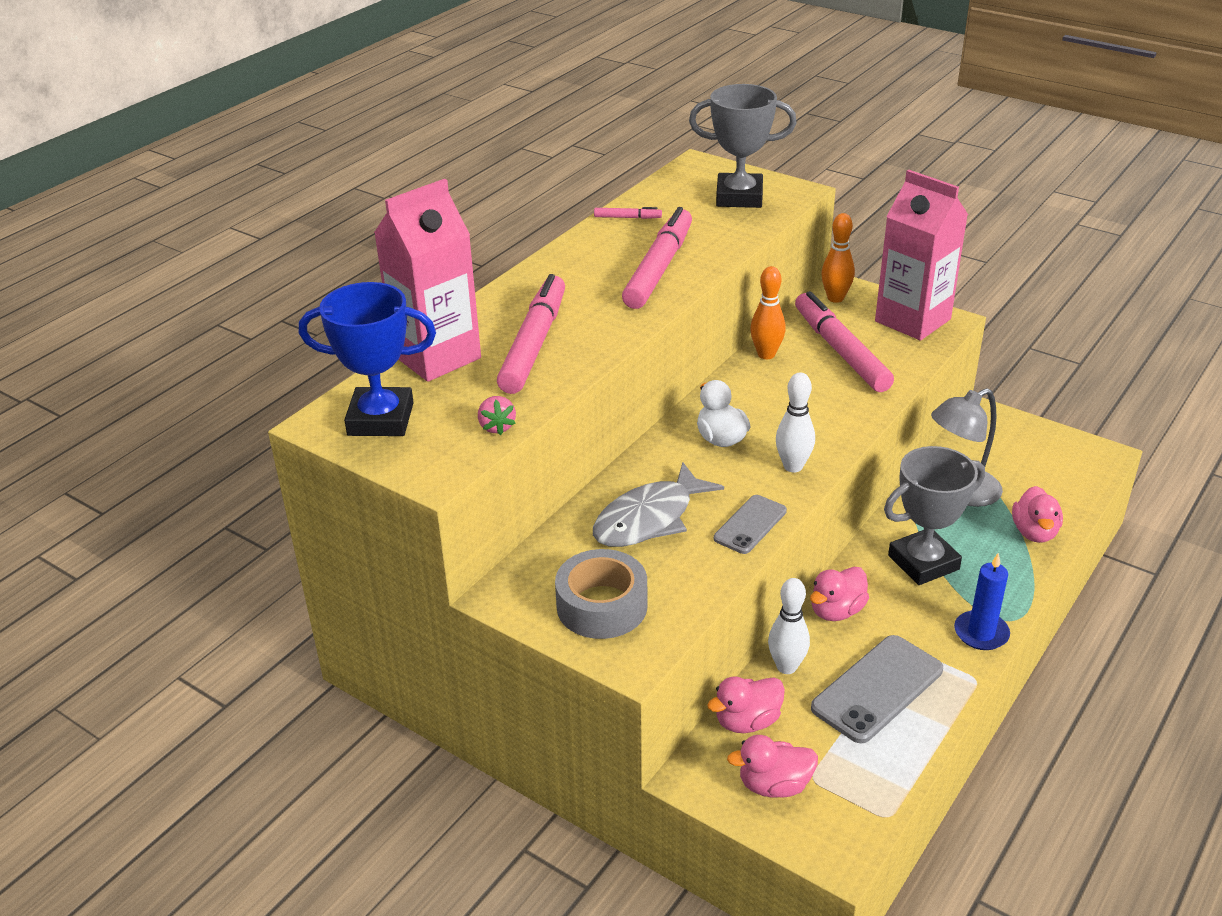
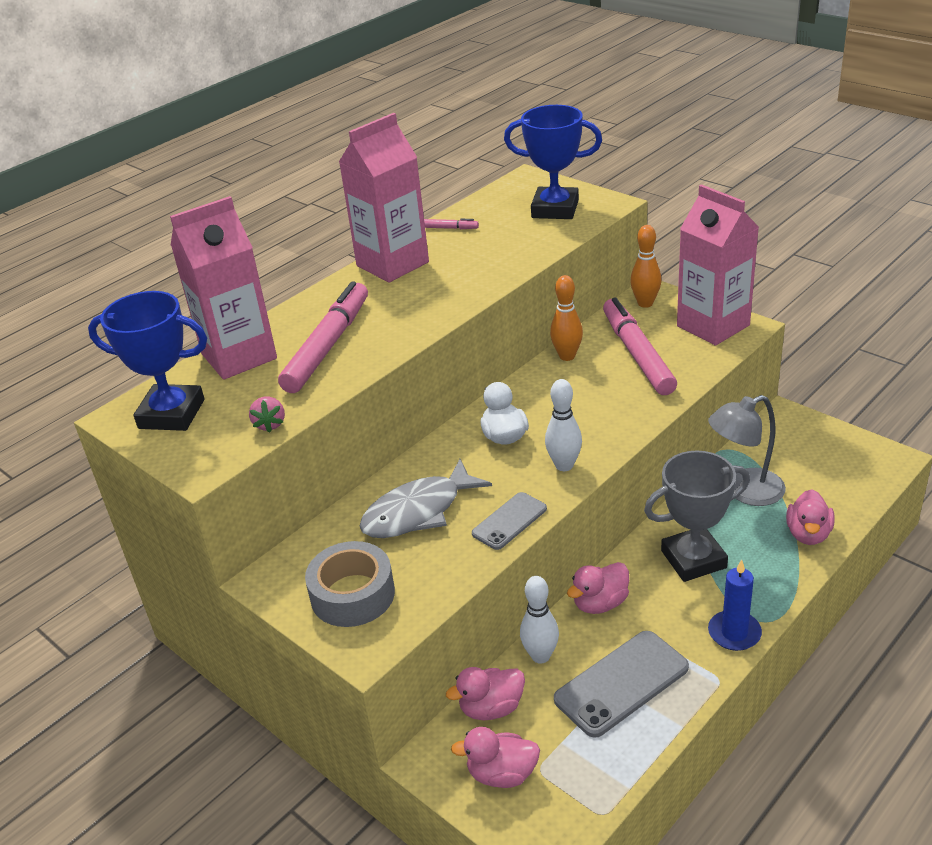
camera: 10 degrees right, 0 degrees up
pink marker [622,207,692,309] -> none
grey trophy [689,84,797,208] -> blue trophy [504,105,602,219]
none -> pink carton [339,113,429,283]

